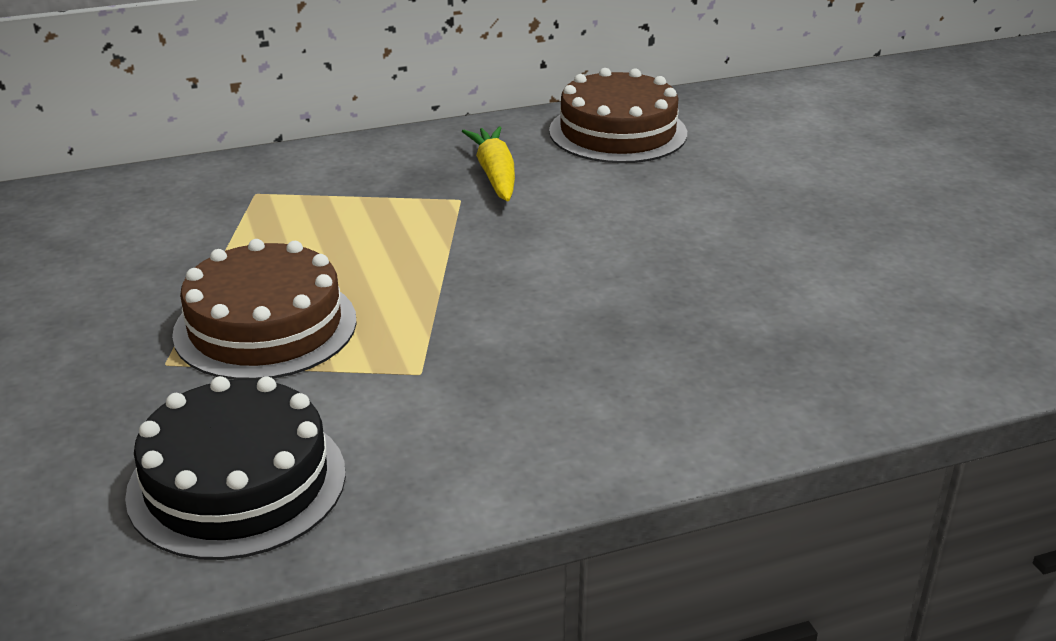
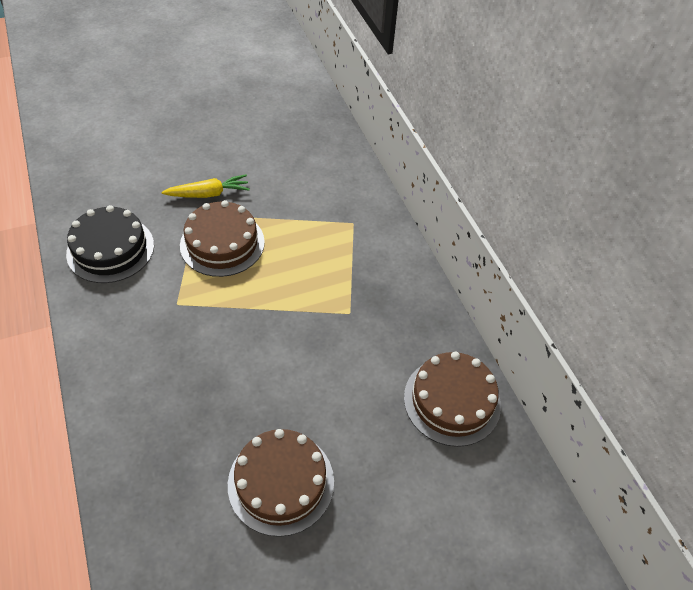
camera: 85 degrees right, 20 degrees up
yellow carrot [462,126,515,201] -> yellow carrot moved to [161,174,250,198]
none -> brown cake [228,429,334,537]

